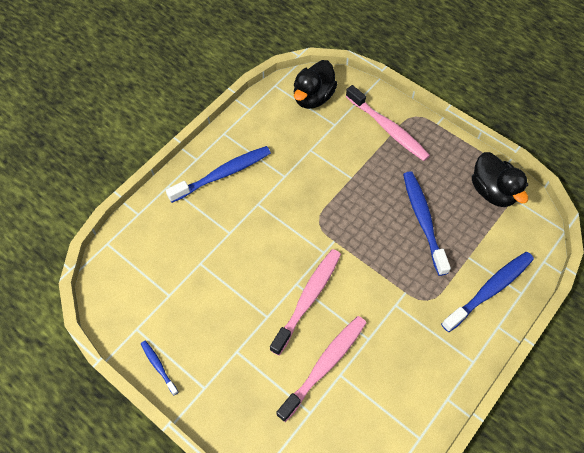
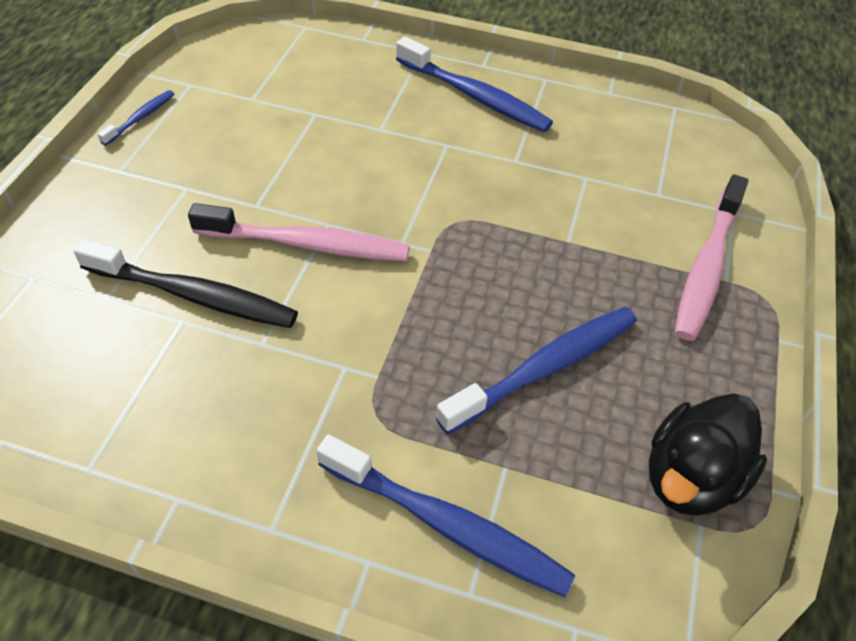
camera: 65 degrees right, 10 degrees down
pink toothbrush [276,316,366,422] -> black toothbrush [74,239,298,328]
black duck [294,60,337,109] -> none

